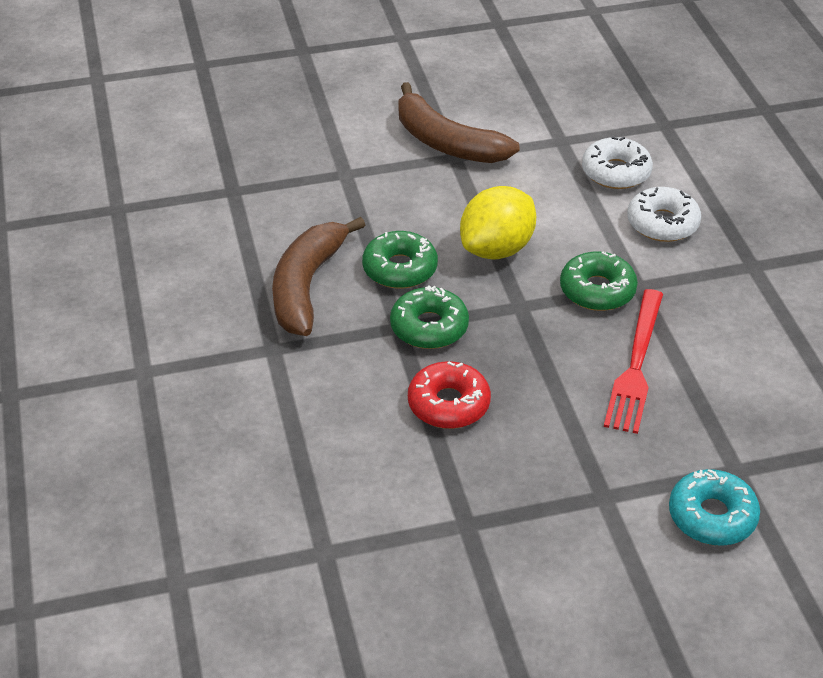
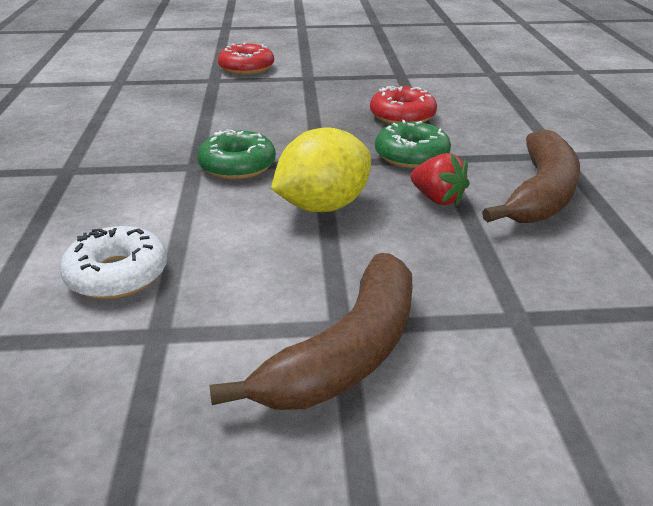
camera: 170 degrees left, 10 degrees down
green donut [362,231,438,289] -> red strawberry [411,153,470,206]
brown banana [398,82,520,163] -> brown banana turned 75 degrees clockwise [209,253,412,410]
red fork [604,289,663,434] -> none
white donut [627,187,701,242] -> none
turquoise donut [669,469,760,546] -> red donut [218,42,274,75]

